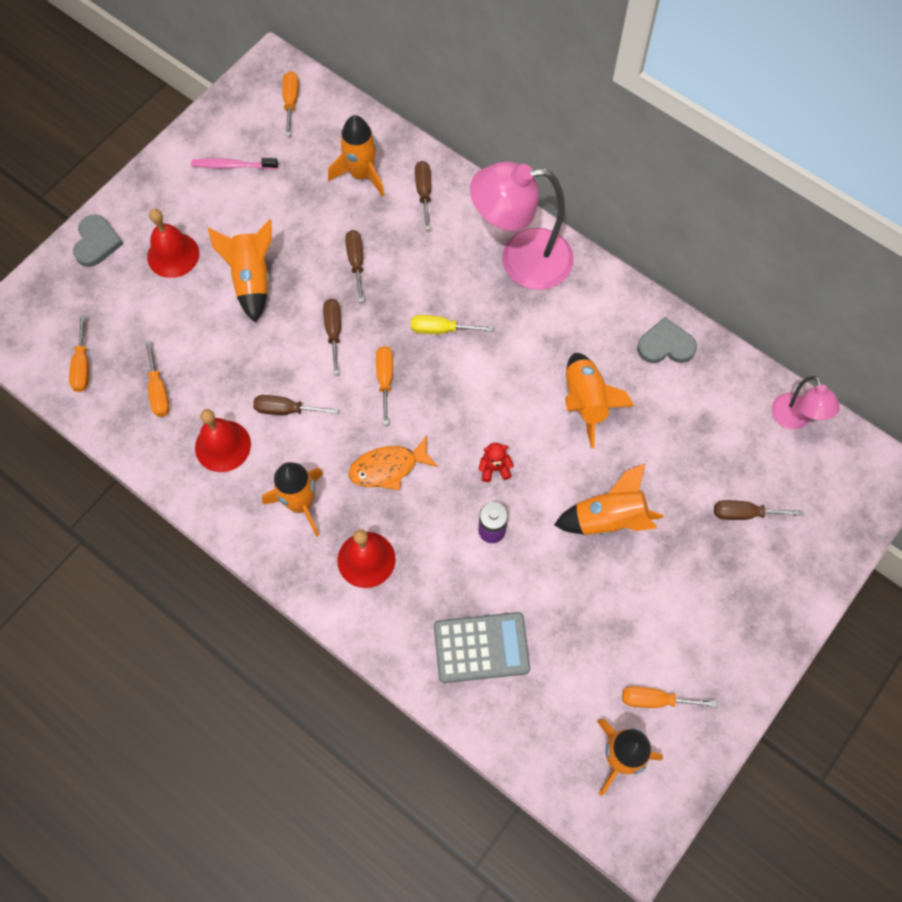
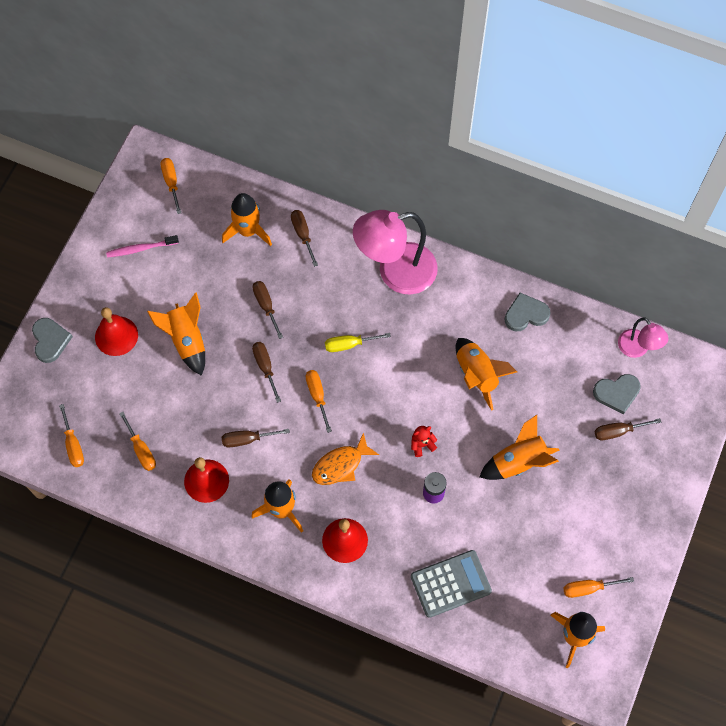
camera: 15 degrees left, 0 degrees up
none -> grey heart [593,374,641,414]

